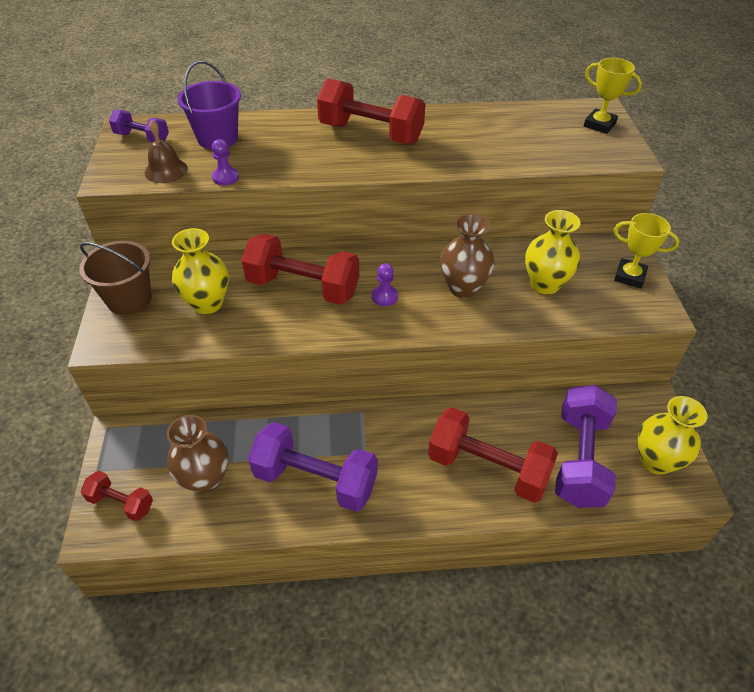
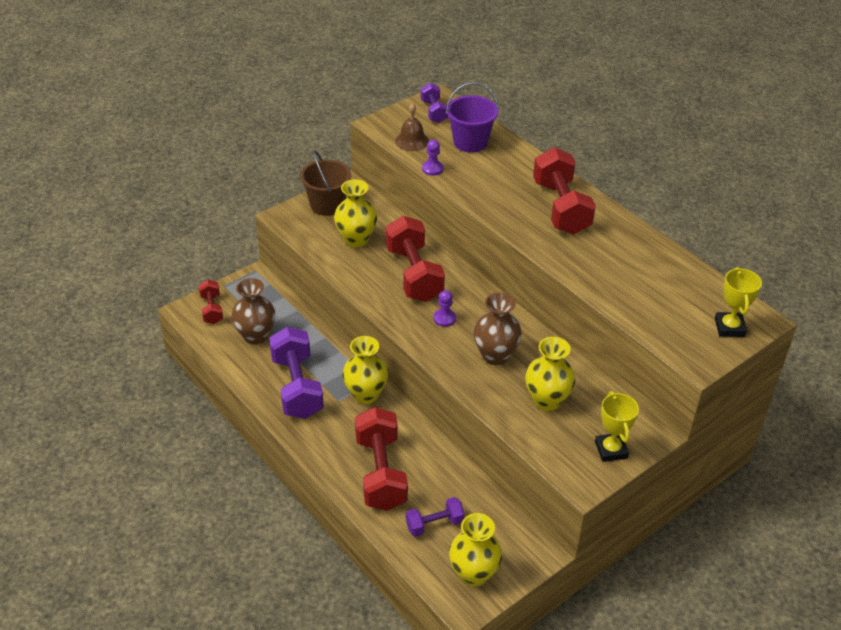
camera: 55 degrees right, 5 degrees down
purple dumbbell [555,385,617,508] -> purple dumbbell [406,497,465,537], size x0.53
none -> yellow vase [342,336,389,404]

